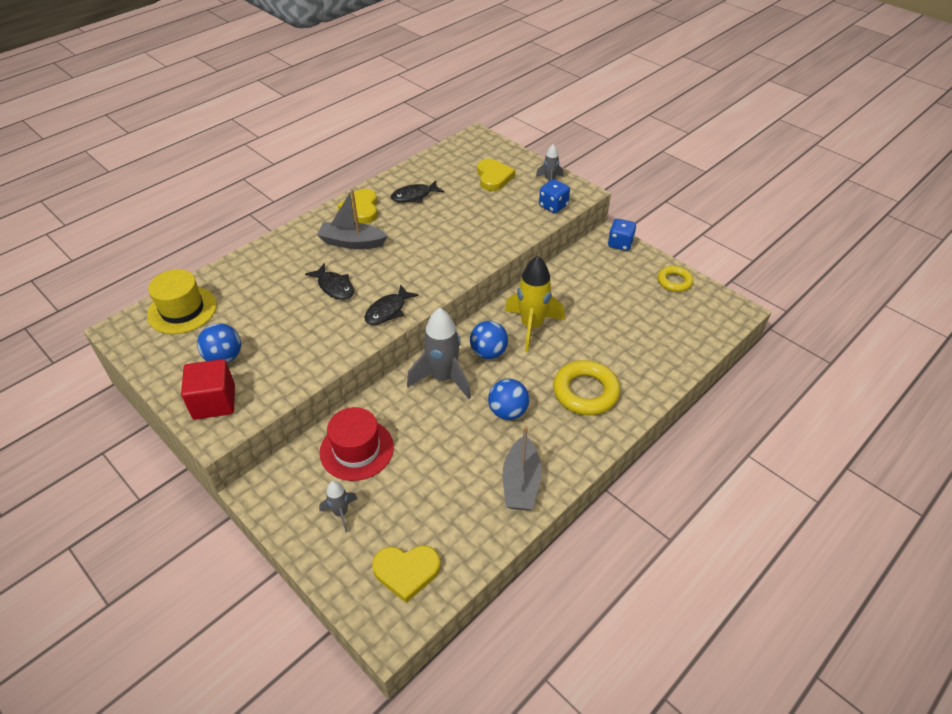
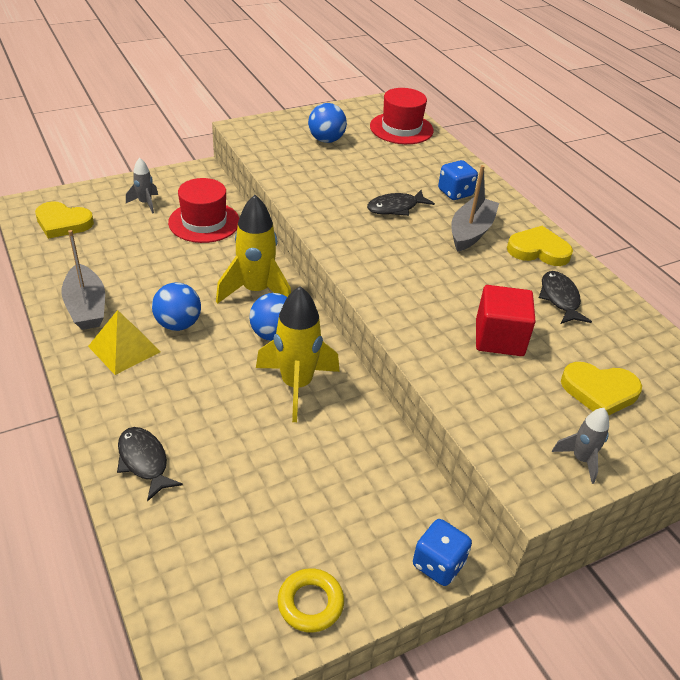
camera: 105 degrees right, 5 degrees down
yellow hat [147,269,217,334] -> red hat [370,88,434,144]
red cube [181,359,235,420] -> red cube moved to [476,285,536,356]
black fish [364,284,419,325] -> black fish moved to [117,427,183,502]
yellow heart [372,545,441,603] -> yellow heart turned 90 degrees counterclockwise [35,201,94,239]
grey rocket [407,308,471,399] -> yellow rocket [216,195,291,304]
grey boat [503,426,542,510] -> grey boat turned 135 degrees counterclockwise [61,230,105,330]
blue dice [539,179,570,213] -> blue dice moved to [438,160,478,200]
yellow ring [553,360,620,415] -> none
none -> yellow pyramid [88,310,161,375]

